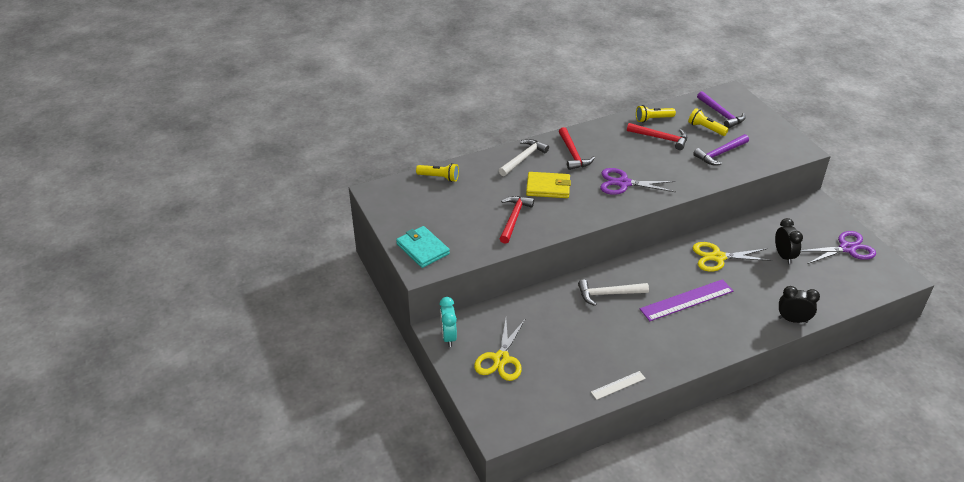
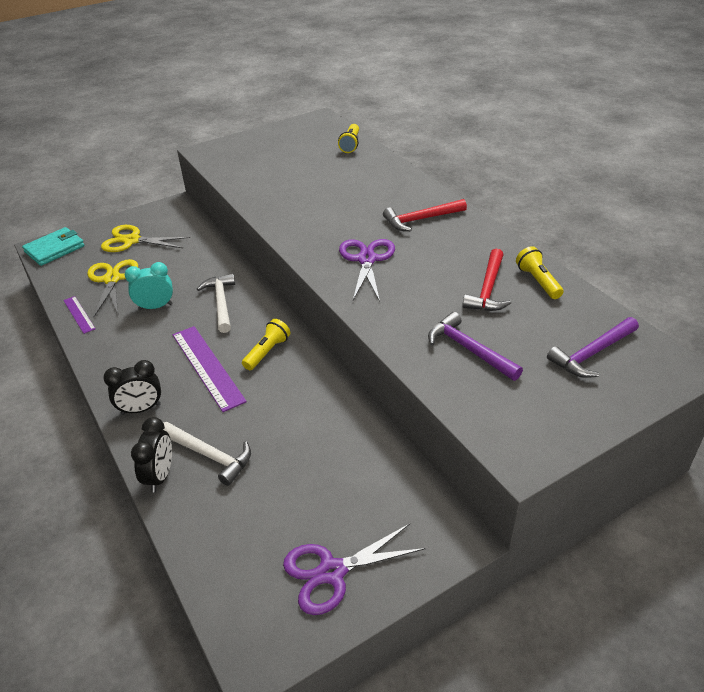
camera: 85 degrees right, 0 degrees up
turquoise wallet [396,226,450,268] -> turquoise wallet moved to [22,227,85,266]
turquoise clock [440,297,457,347] -> turquoise clock moved to [125,262,173,310]
white hammer [499,139,549,176] -> white hammer moved to [163,422,251,486]
red hammer [500,196,534,244] -> none
yellow wallet [526,172,571,198] -> none
white ruler [591,371,646,400] -> purple ruler [63,296,96,334]
yellow flashlight [688,108,729,136] -> yellow flashlight moved to [242,319,290,370]
yellow scissors [692,242,772,272] -> yellow scissors moved to [87,259,138,317]
black clock [775,218,803,264] -> black clock moved to [103,360,161,415]
purple scissors [801,231,876,264] -> purple scissors turned 90 degrees clockwise [283,524,426,615]

